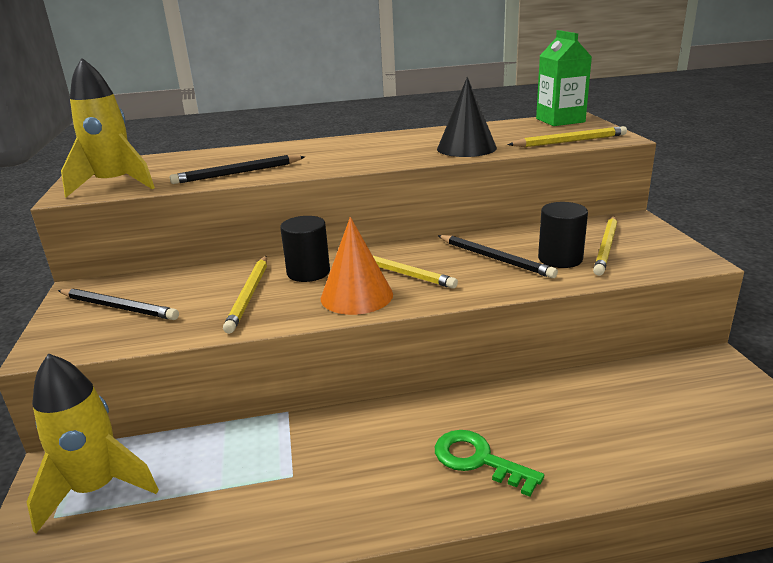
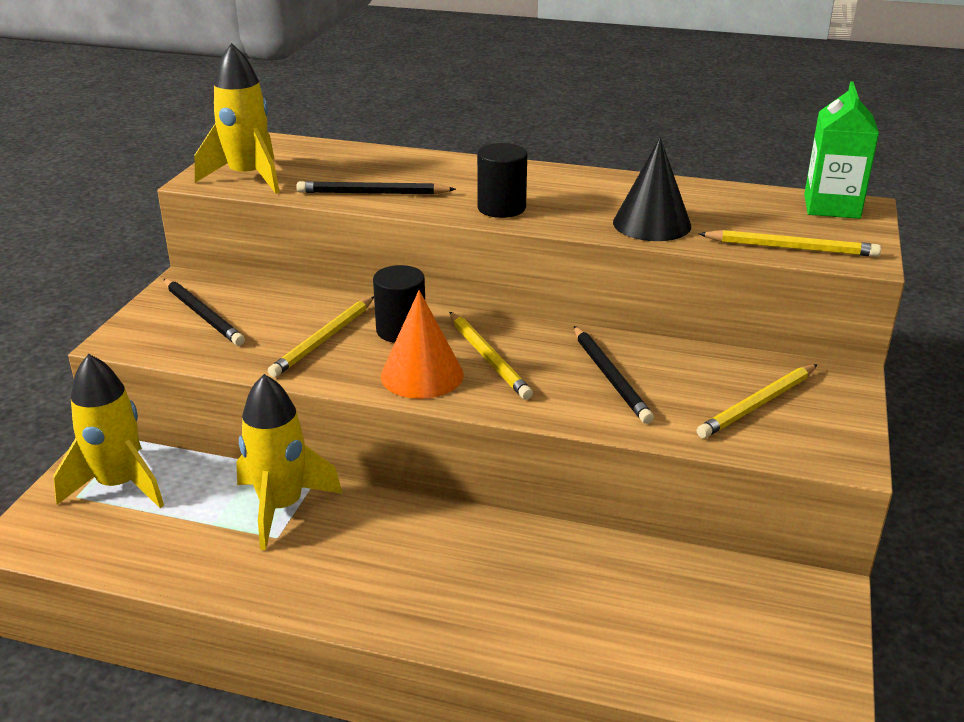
camera: 25 degrees right, 5 degrees up
green key [435,430,544,497] -> none
black cylinder [538,202,588,268] -> black cylinder moved to [477,143,527,218]
none -> yellow rocket [236,374,343,550]

